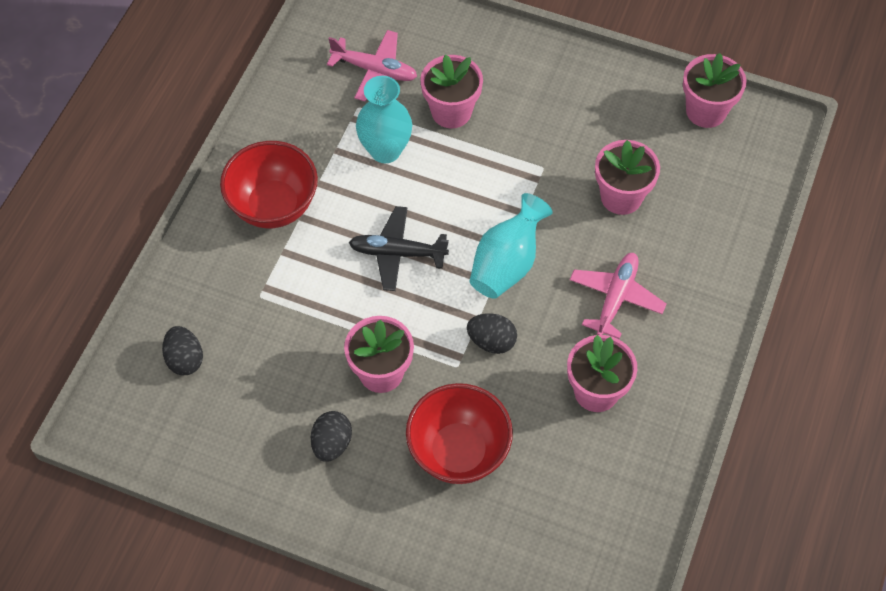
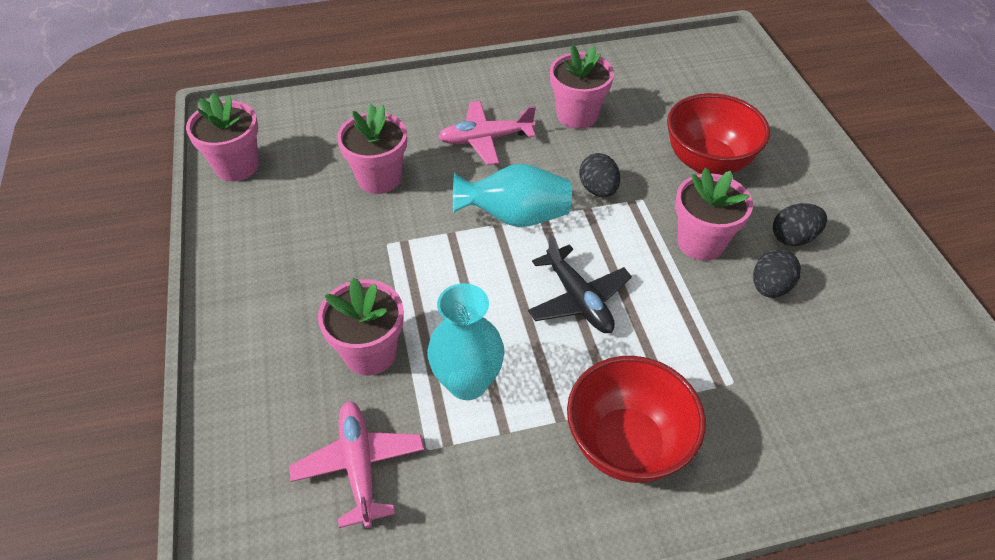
camera: 125 degrees left, 10 degrees down
black egg [162,326,203,375] -> black egg moved to [753,249,801,298]

